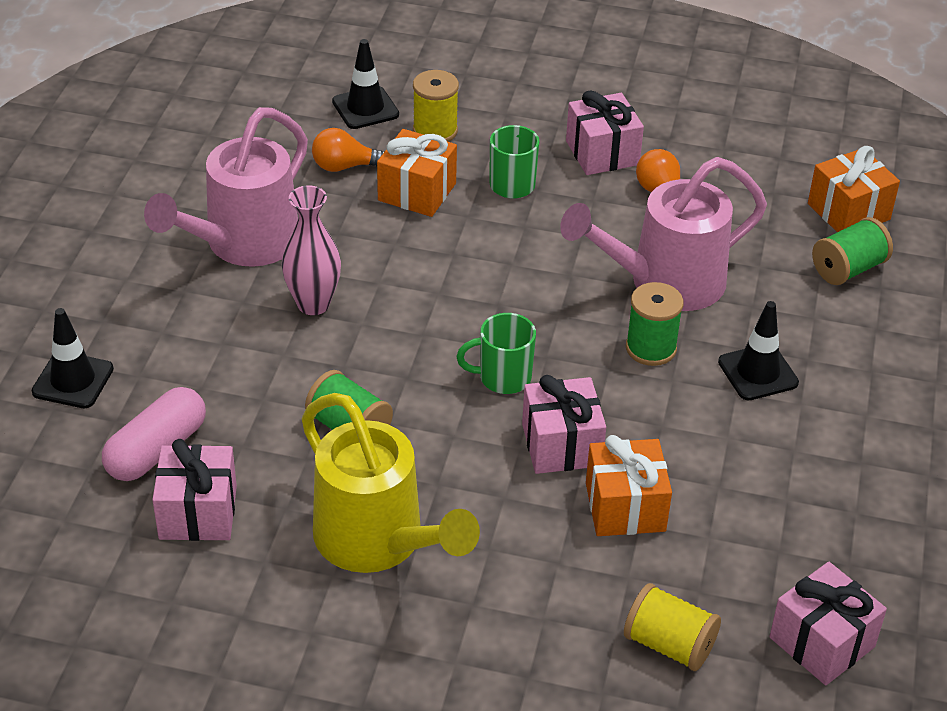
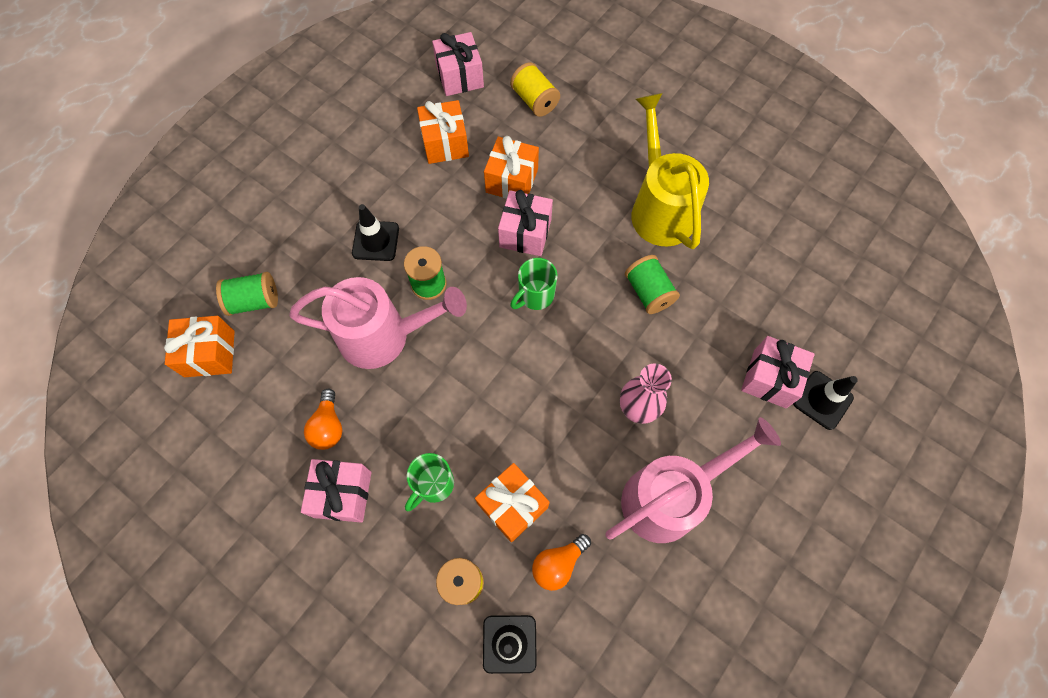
camera: 155 degrees left, 25 degrees up
pink capsule [102,387,206,481] -> none
pink gift [152,439,237,541] -> pink gift moved to [741,336,815,408]
orange light bulb [312,128,385,172] -> orange light bulb turned 120 degrees clockwise [532,534,591,591]
green mug [457,313,536,394] -> green mug turned 120 degrees clockwise [510,258,557,310]
none -> orange gift [417,100,469,164]

